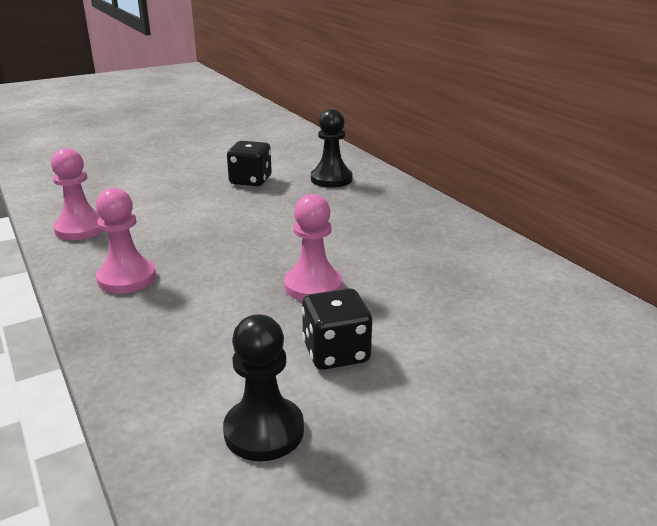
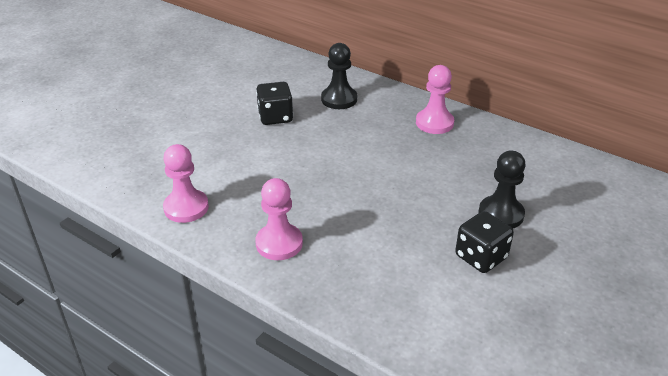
camera: 25 degrees left, 10 degrees up
black pawn [223,314,304,461] -> black pawn moved to [478,151,526,229]
pink pawn [284,194,342,301] -> pink pawn moved to [416,65,454,134]

